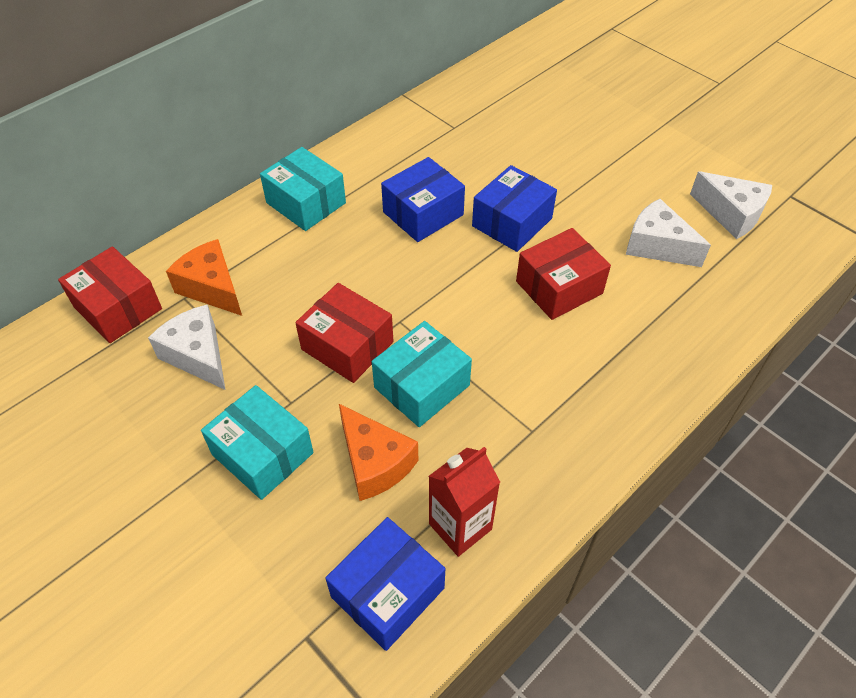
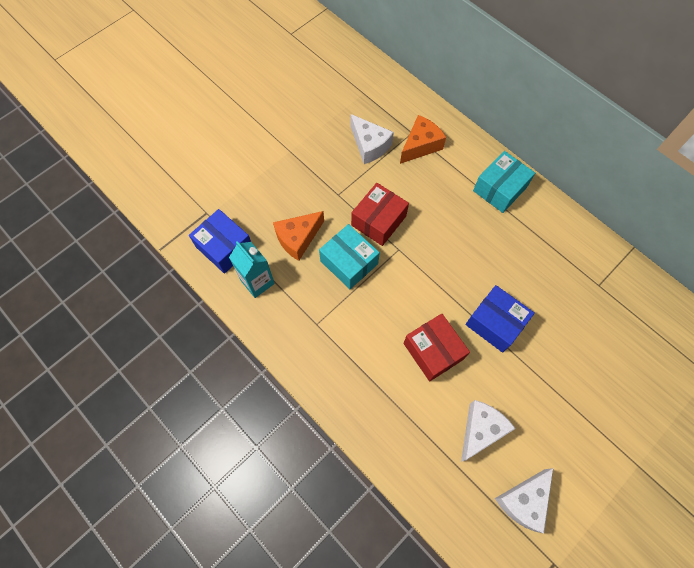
camera: 90 degrees right, 15 degrees up
red box [58,246,162,343] -> none
white cheese [148,304,226,390] -> white cheese turned 90 degrees clockwise [351,114,394,164]
turquoise box [201,385,314,500] -> none
blue box [381,157,465,242] -> none
red carton [429,447,500,557] -> turquoise carton [229,241,275,298]

